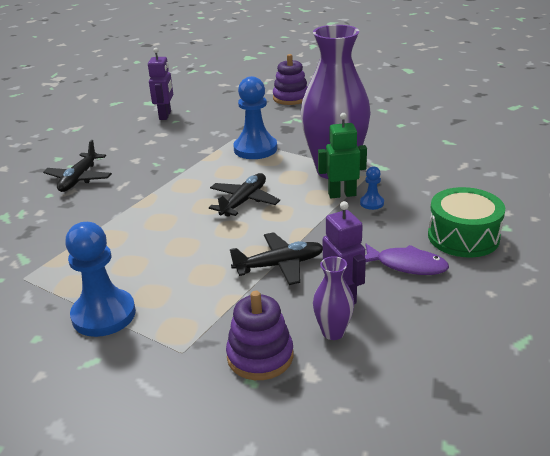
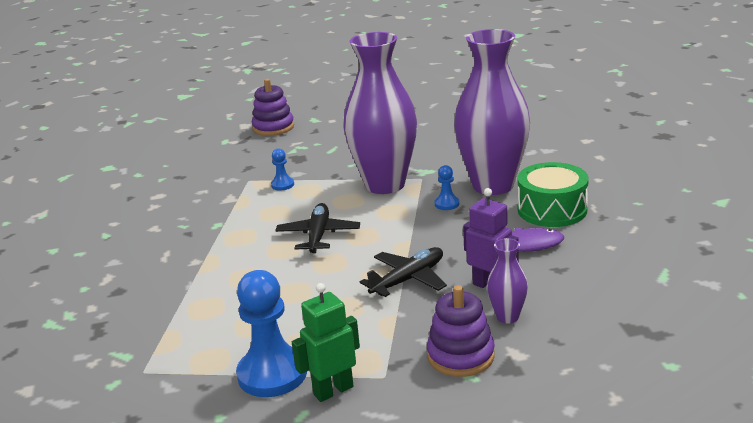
camera: 25 degrees left, 5 degrees down
black plane [43,140,112,192] -> none
purple robot [148,48,173,120] -> none
blue pawn [233,76,277,159] -> blue pawn [271,148,294,191], size x0.47
green robot [318,113,367,198] -> green robot moved to [292,283,360,402]
none -> purple vase [454,29,530,195]

